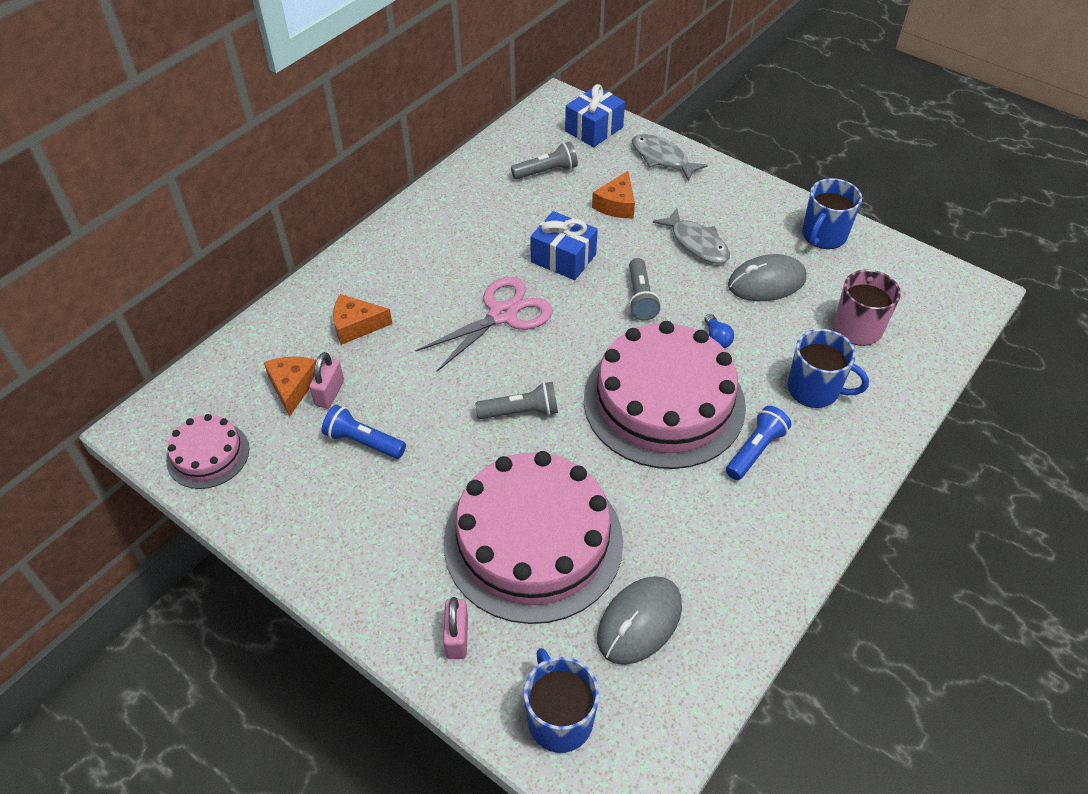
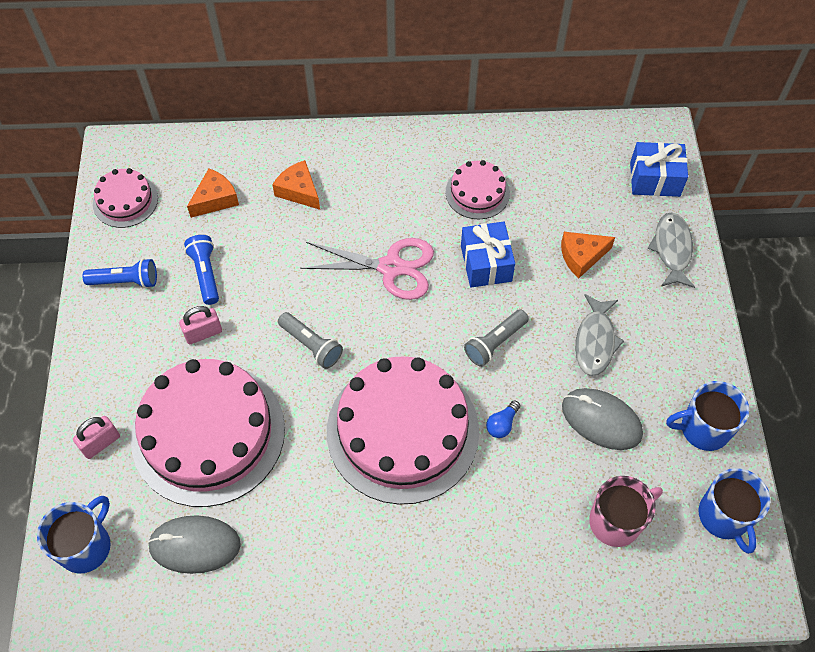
camera: 50 degrees right, 10 degrees up
pink padlock [309,352,344,408] -> pink padlock moved to [179,306,222,344]
grey flashlight [511,141,578,180] -> none
blue flashlight [726,406,791,480] -> blue flashlight moved to [82,258,157,288]
blue mug [788,329,869,408] -> blue mug moved to [698,468,771,554]
none -> pink cake [445,160,510,219]

